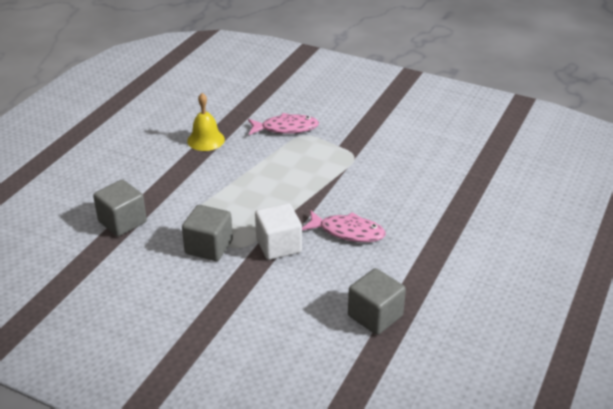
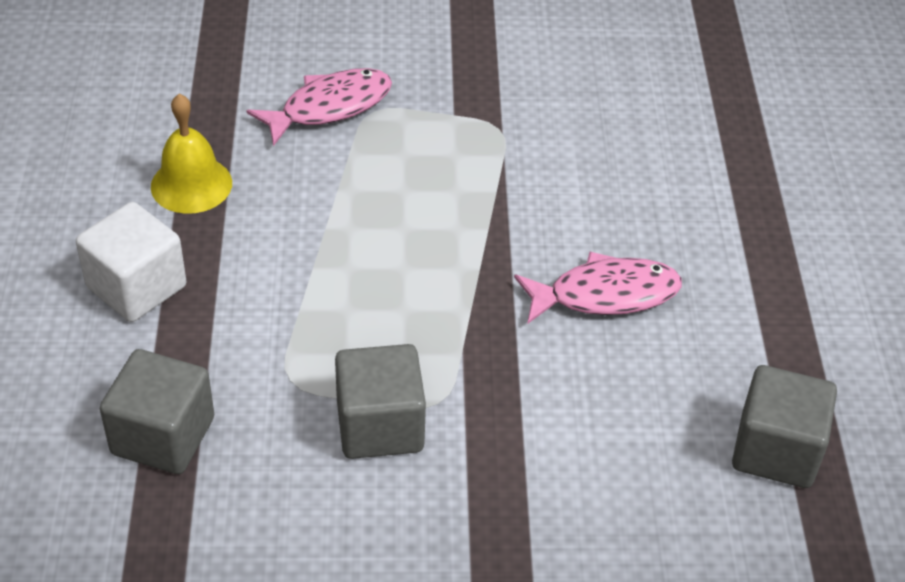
camera: 30 degrees left, 10 degrees up
white cube [255,203,302,260] -> white cube moved to [76,202,186,322]

